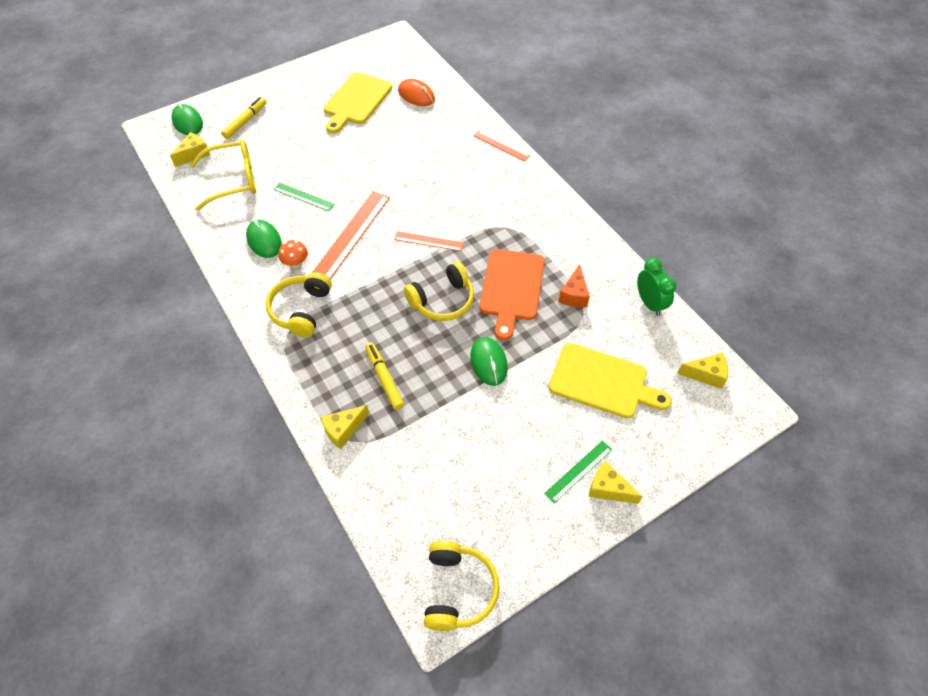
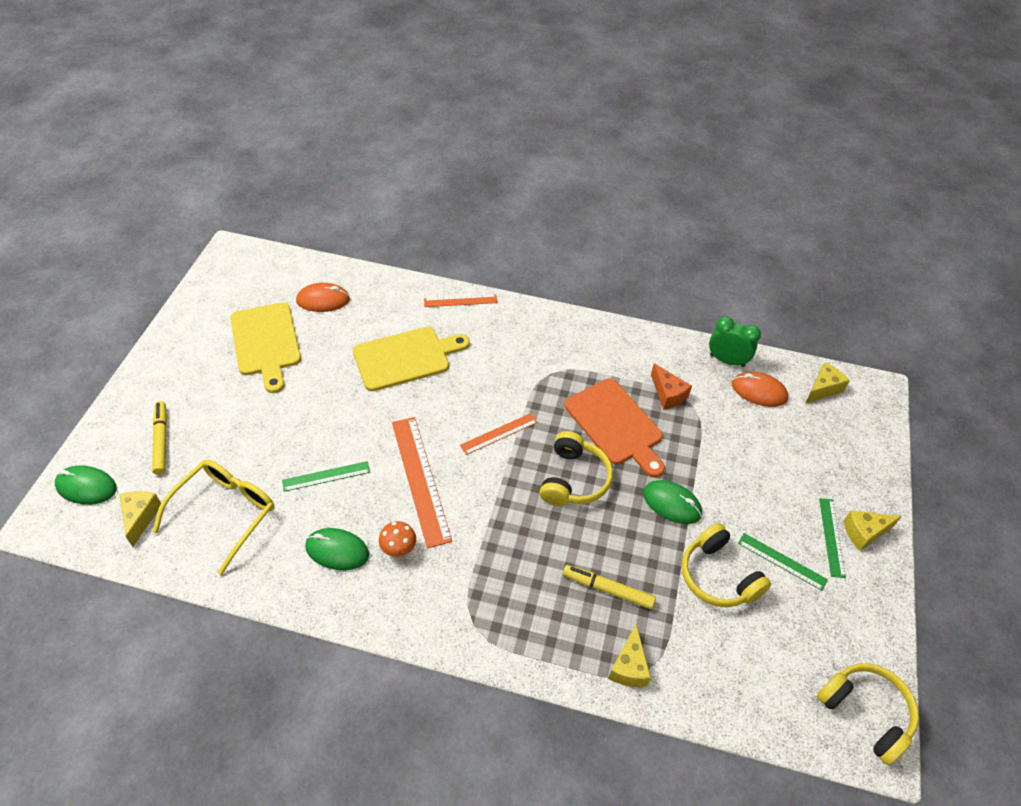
camera: 45 degrees left, 5 degrees down
yellow headphones [266,272,332,337] -> yellow headphones moved to [682,523,771,607]
yellow cutting board [548,343,672,419] -> yellow cutting board moved to [353,327,470,391]
none -> orange mouse [732,372,788,407]
none -> green ruler [738,533,828,591]

